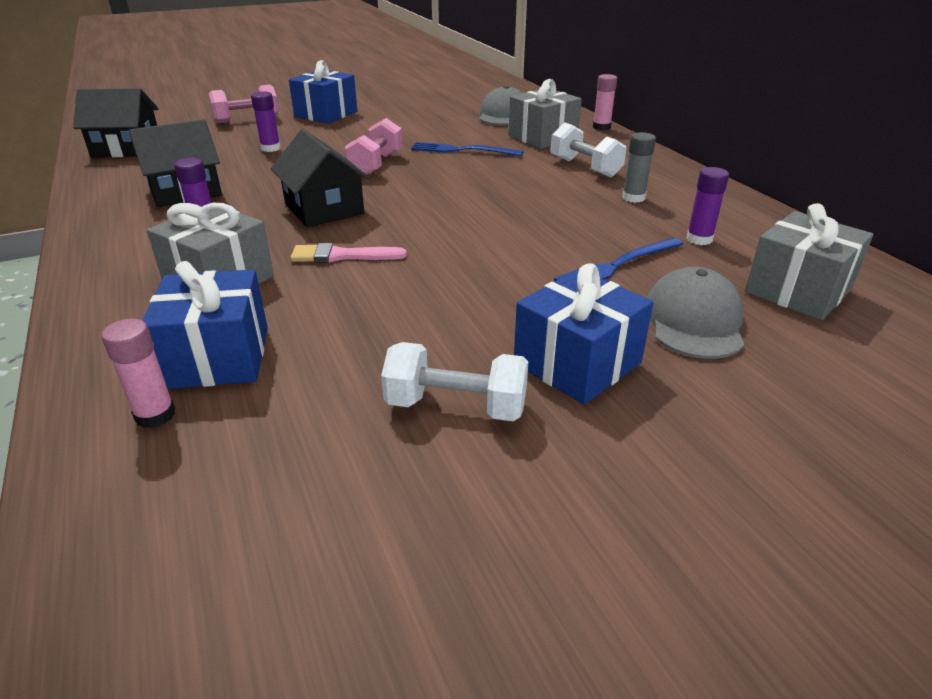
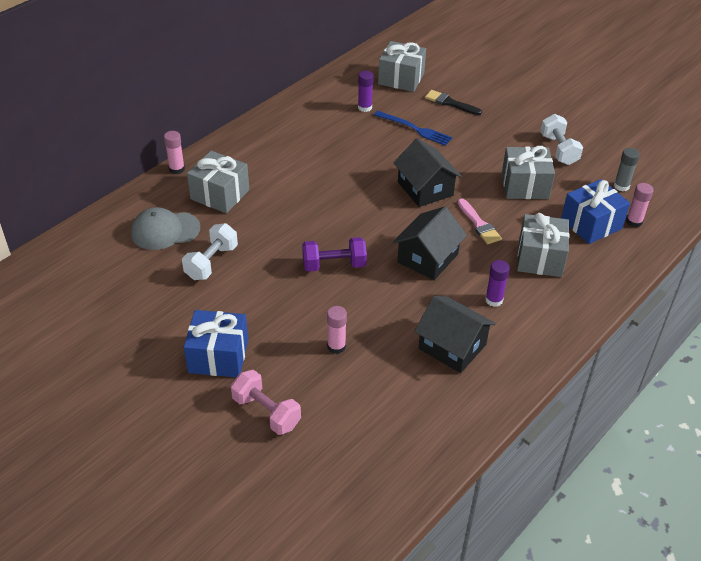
camera: 115 degrees left, 10 degrees up
black house [73,88,159,157] -> black house moved to [393,138,462,207]
purple glue stick [251,91,281,152] -> pink glue stick [327,306,347,354]
pink dumbbell [345,118,403,174] -> purple dumbbell [302,237,367,272]
blue fork [411,142,524,156] -> none
blue gift [514,263,653,405] -> none
white dumbbell [551,123,626,178] -> white dumbbell moved to [182,223,238,280]
grey glue stick [622,132,656,203] -> grey glue stick moved to [614,148,640,191]
grey cap [647,267,744,359] -> black brush [425,90,482,115]
none -> grey gift [502,146,555,199]

